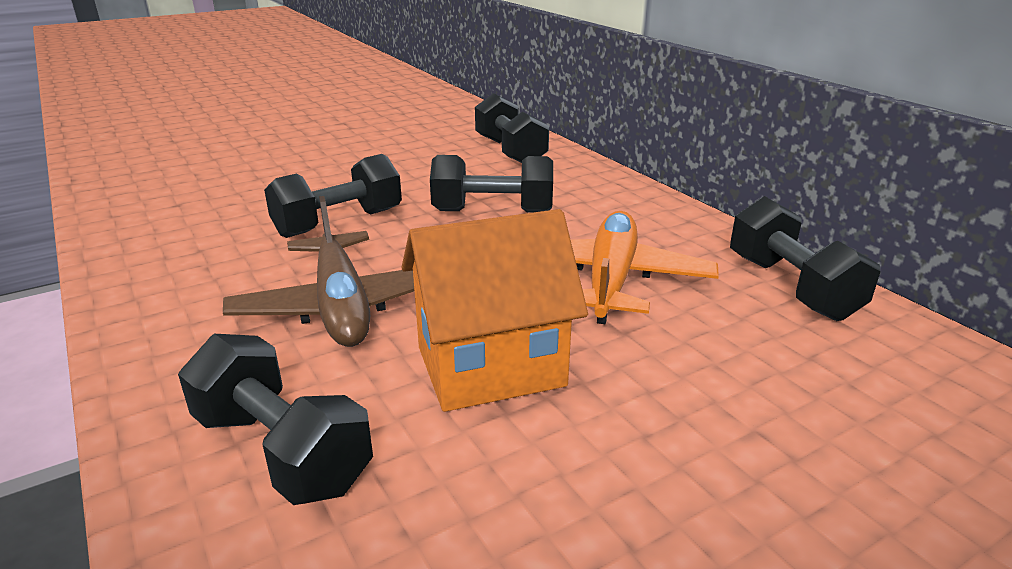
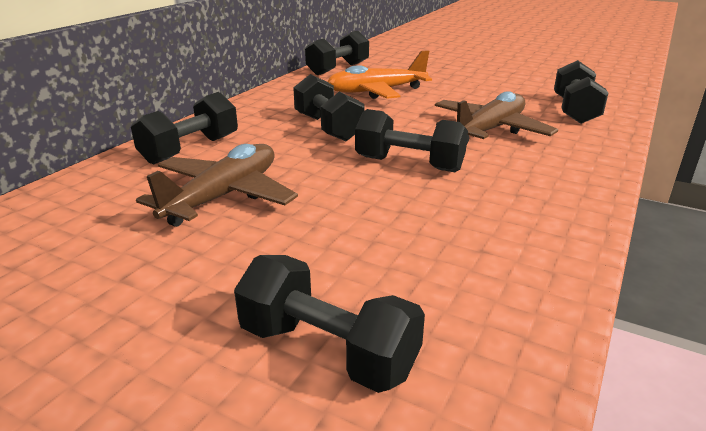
camera: 120 degrees left, 0 degrees up
orange house [402,209,588,412] -> none
none -> brown plane [136,144,298,227]
none -> black dumbbell [234,255,425,393]

